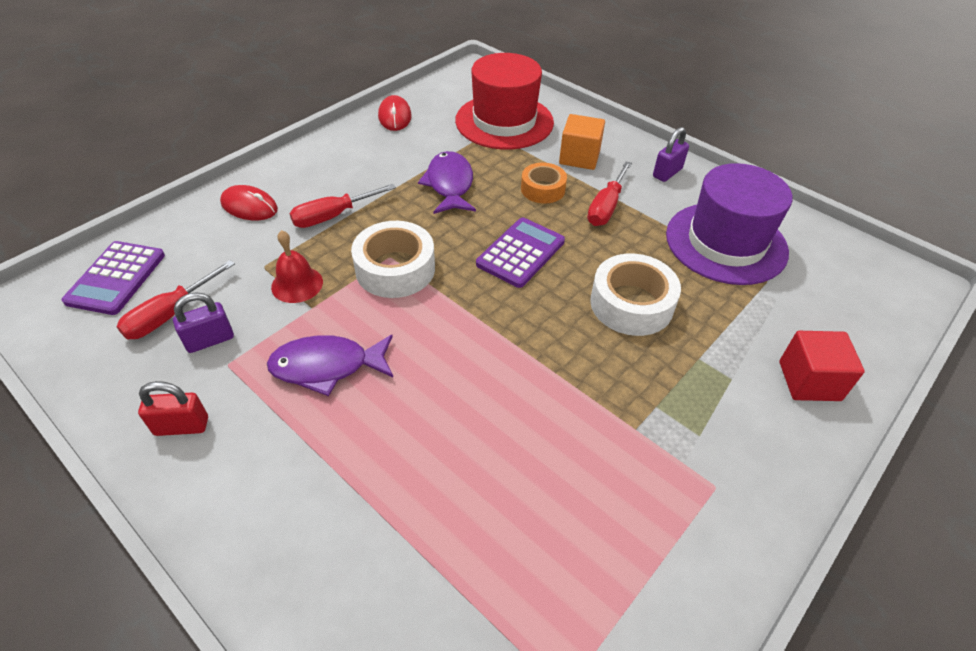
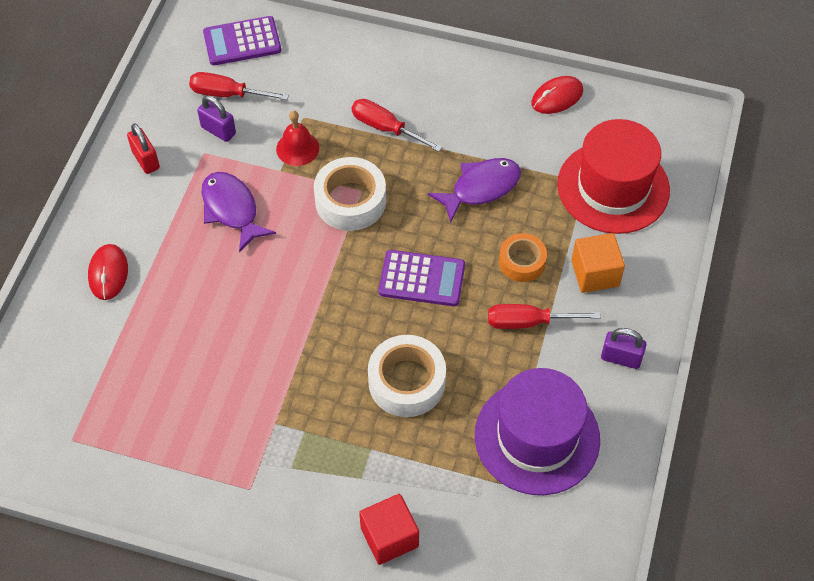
camera: 65 degrees right, 10 degrees up
red mouse [220,185,278,220] -> red mouse moved to [88,244,128,300]

